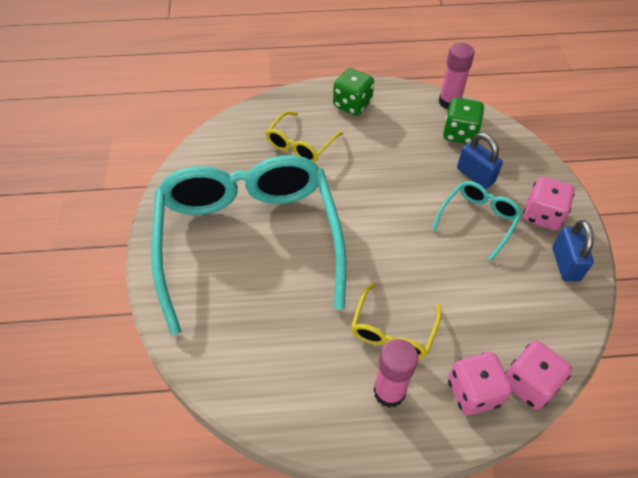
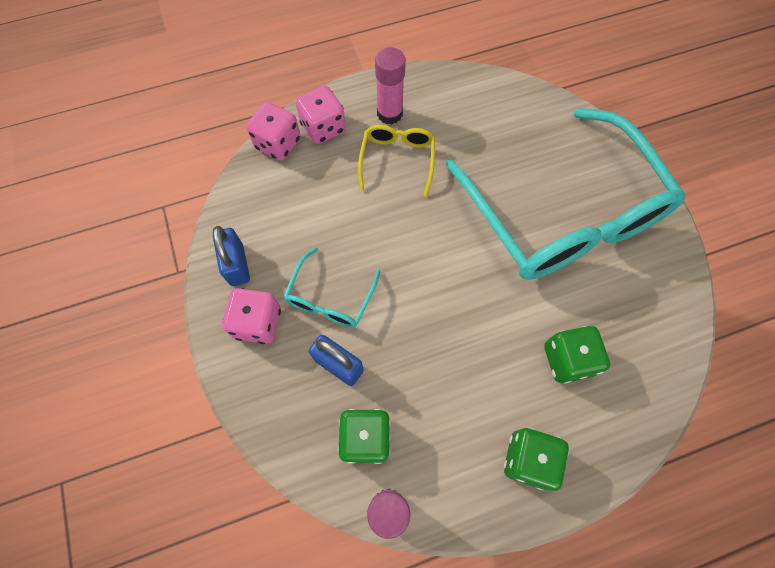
camera: 165 degrees right, 15 degrees up
yellow glasses [265,111,343,162] -> green dice [544,326,610,384]

